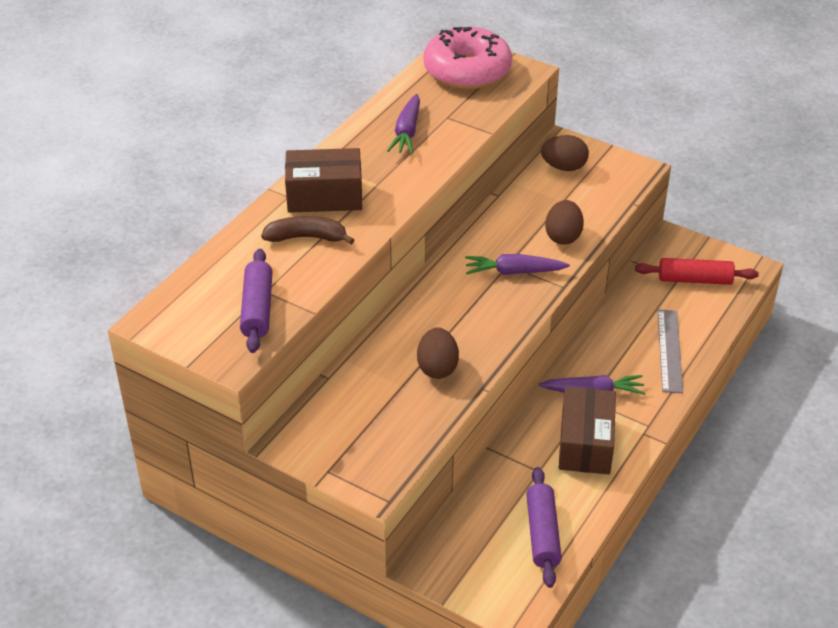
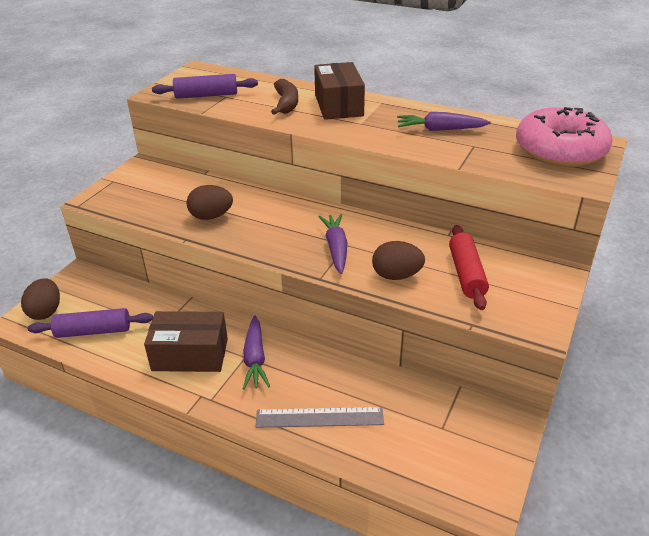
camera: 85 degrees right, 5 degrees down
brown egg [541,135,589,171] -> brown egg moved to [21,278,60,320]
red rolling pin [635,258,759,285] -> red rolling pin moved to [449,225,489,310]

